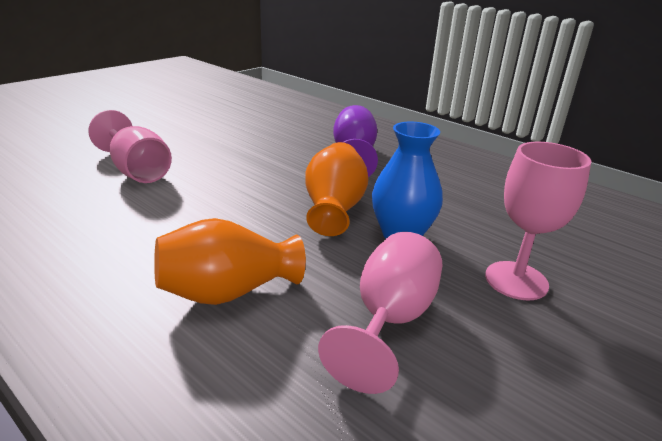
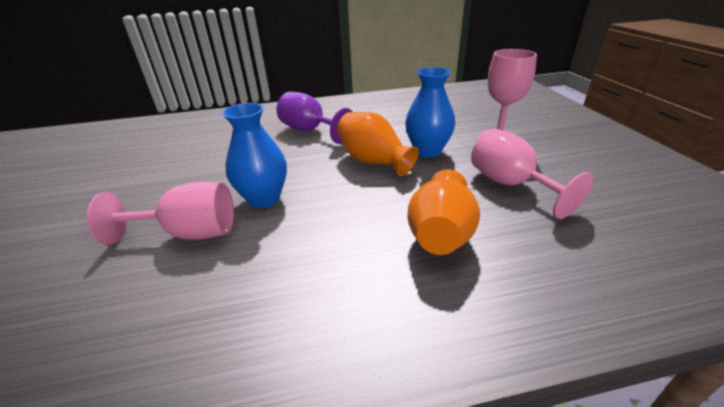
camera: 50 degrees left, 5 degrees up
none -> blue vase [222,103,287,208]

